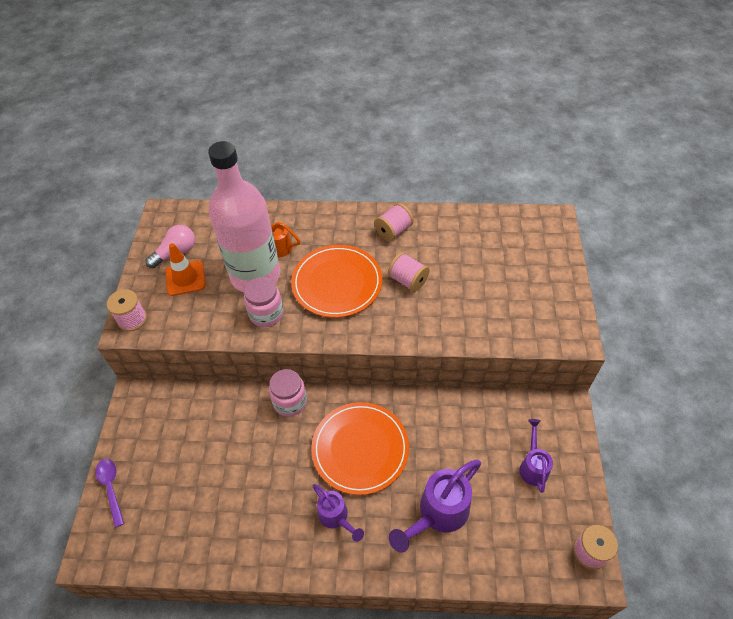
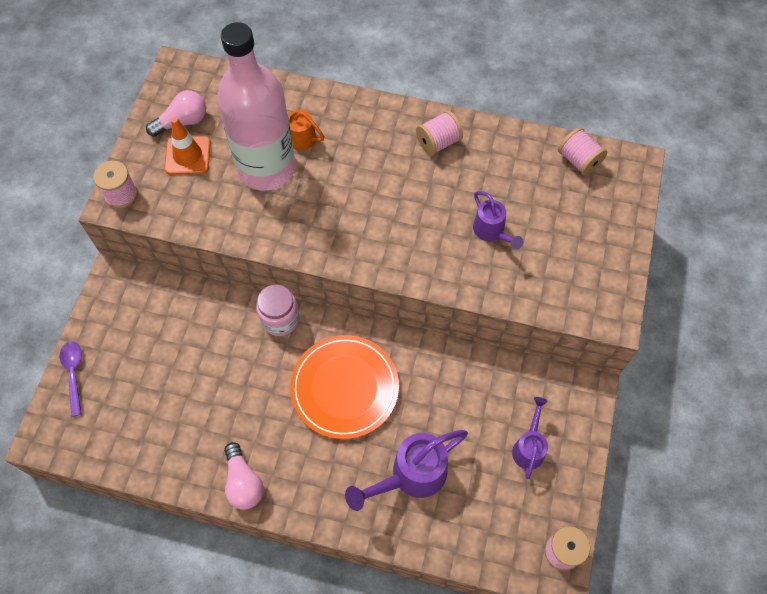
camera: 10 degrees right, 10 degrees up
pink jar [244,277,283,327] -> none
orange plate [291,245,382,318] -> none
purple watering can [312,484,364,542] -> purple watering can moved to [473,191,523,250]
pink spool [388,252,430,292] -> pink spool moved to [558,127,607,176]
none -> pink light bulb [224,442,264,510]

